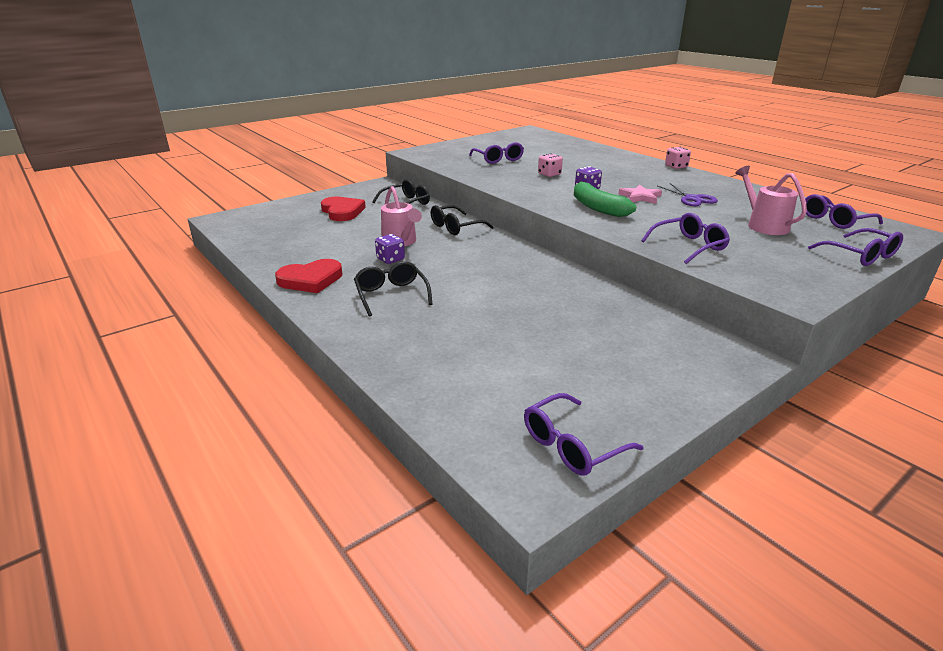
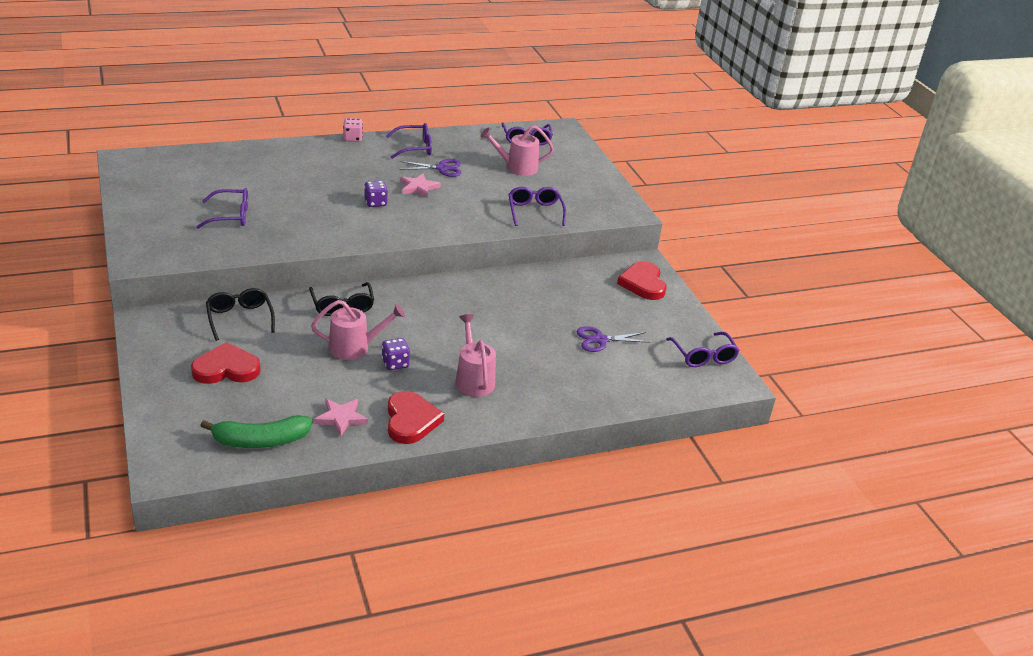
camera: 75 degrees left, 5 degrees up
black glasses [354,261,433,317] -> pink watering can [455,314,496,397]
pink dice [538,153,563,177] -> none
green banana [574,181,636,217] -> green banana moved to [200,415,312,448]
purple glasses [808,228,903,266] -> purple glasses moved to [386,123,432,159]
none -> pink star [314,399,368,437]
none -> purple scissors [576,326,651,352]
none -> red heart [617,261,666,300]

